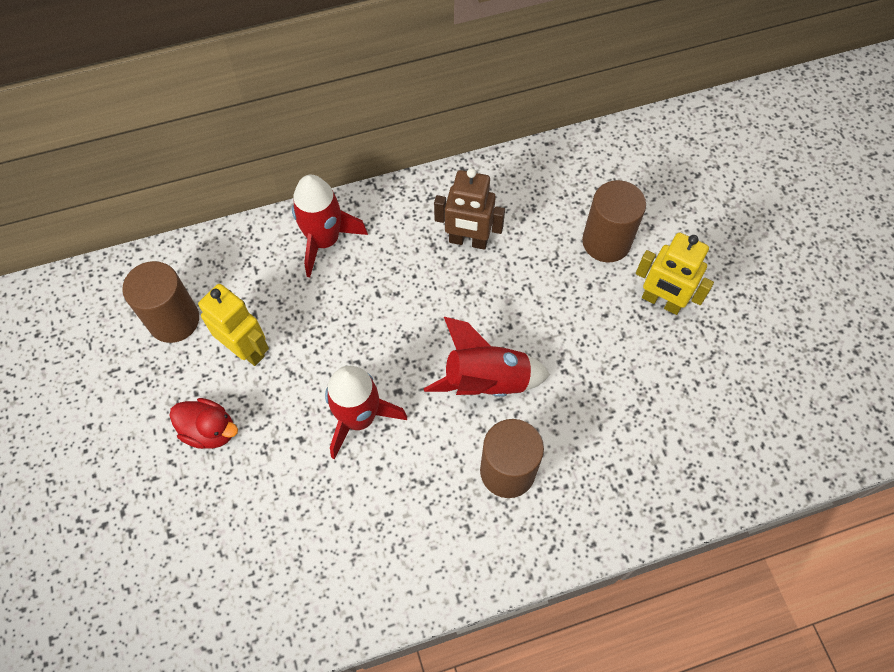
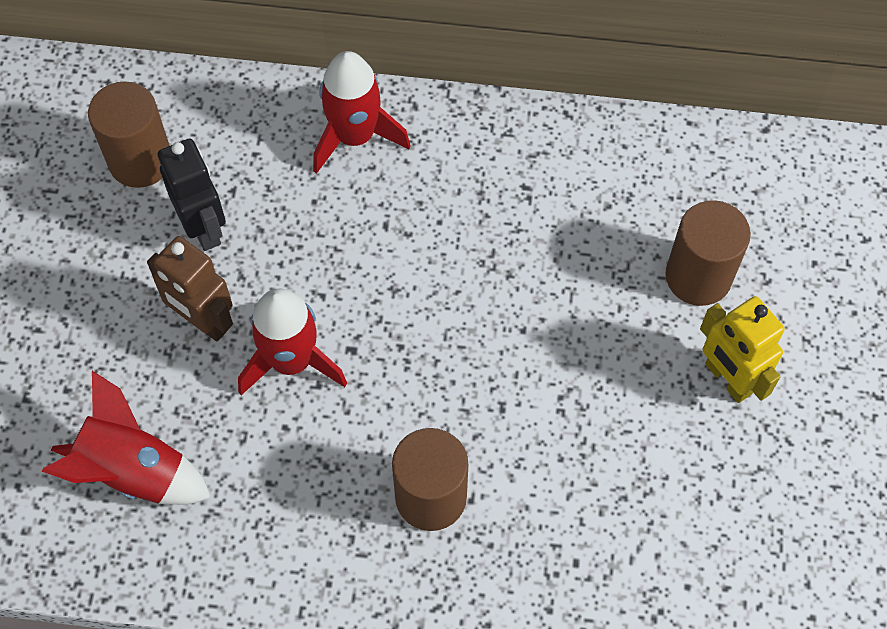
camera: 25 degrees right, 0 degrees up
red duck [170,398,238,449] -> none
yellow robot [198,284,269,366] -> black robot [158,139,226,251]
red rocket [424,317,550,397] -> red rocket moved to [42,371,211,505]
brown robot [434,168,505,250] -> brown robot moved to [147,236,233,341]

